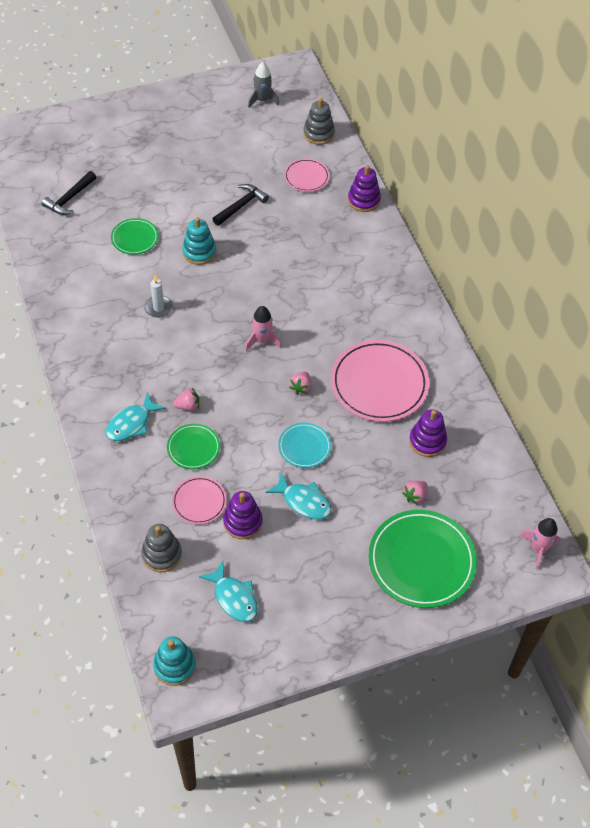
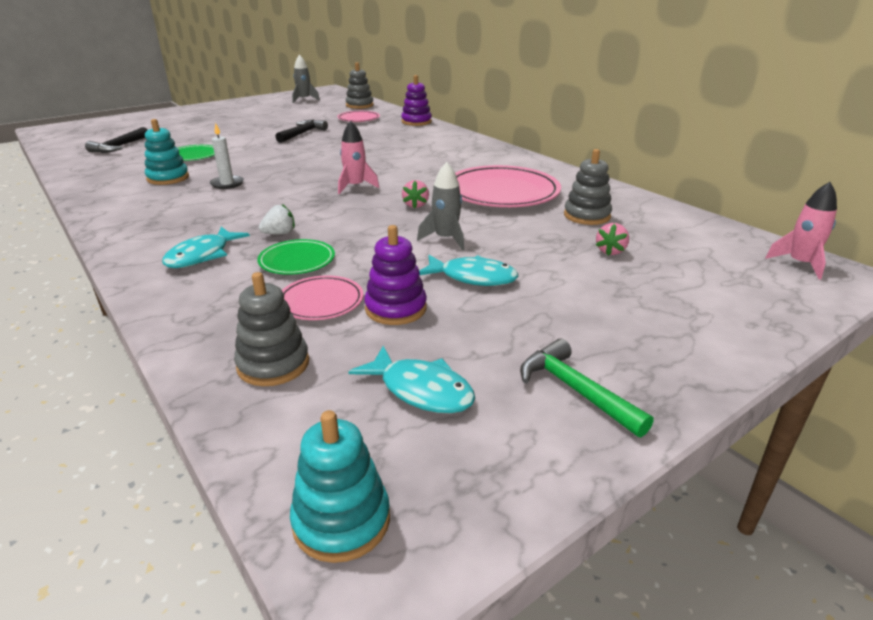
camera: 15 degrees left, 25 degrees down
pink strawberry [173,388,199,411] -> white strawberry [259,204,295,234]
turquoise stacking toy [182,217,216,265] -> turquoise stacking toy moved to [145,119,189,185]
turquoise plate [278,423,331,468] -> grey rocket [417,162,464,250]
green plate [368,510,477,608] -> none
purple stacking toy [409,409,447,457] -> grey stacking toy [564,149,612,225]
none -> green hammer [520,338,654,437]

